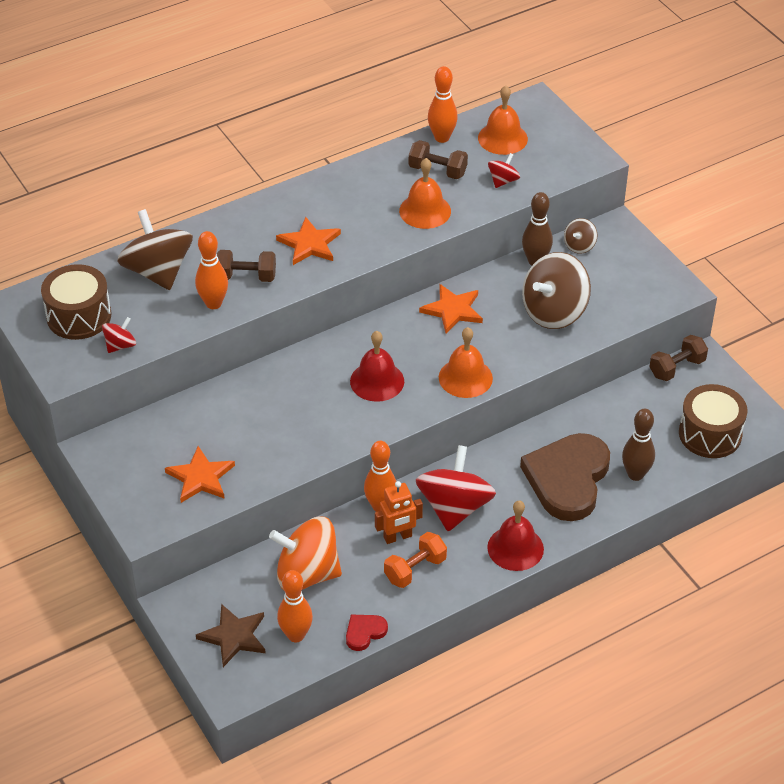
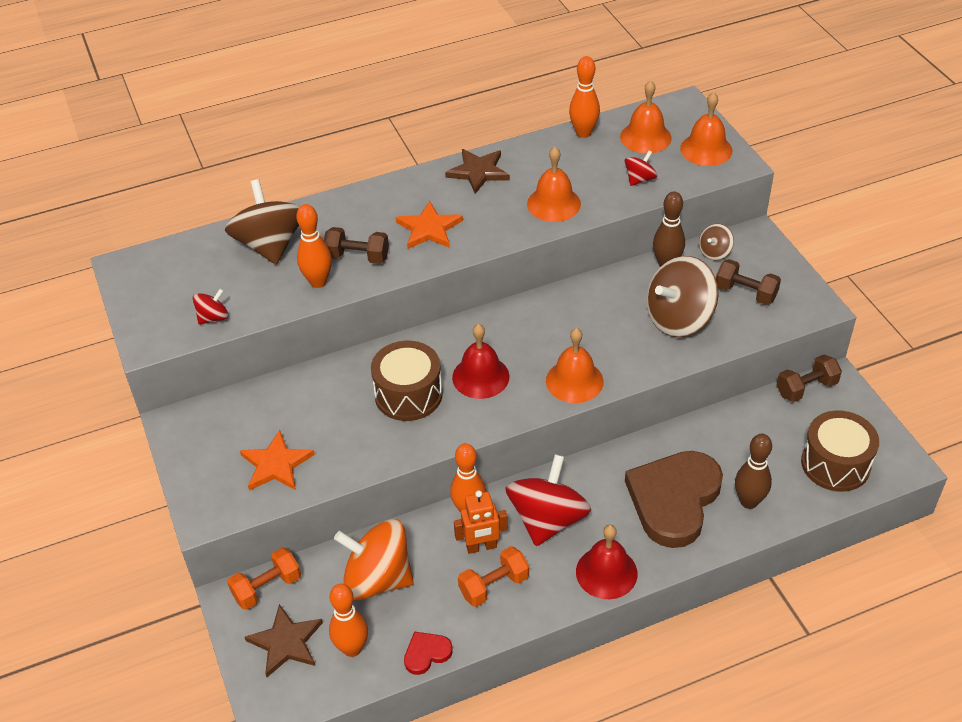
camera: 10 degrees right, 0 degrees up
brown drum [41,264,111,340] -> brown drum moved to [371,341,443,421]
brown dumbbell [409,140,468,179] -> brown dumbbell moved to [716,259,781,305]
orange star [419,284,483,334] -> none
none -> orange dumbbell [227,548,301,610]
none -> brown star [445,149,510,194]
none -> orange bell [680,92,732,166]

